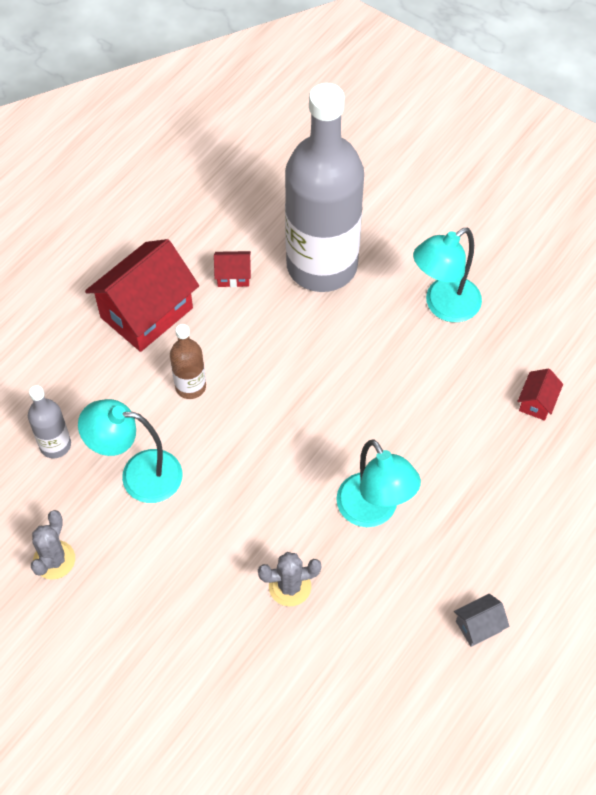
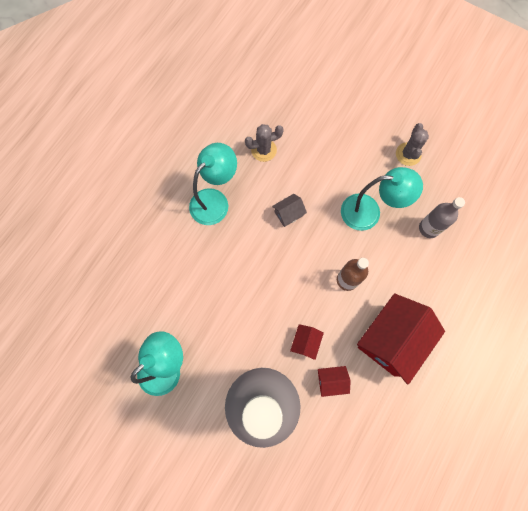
camera: 175 degrees right, 15 degrees up
turquoise lamp [336,439,421,527] -> turquoise lamp turned 75 degrees clockwise [189,143,237,225]
grey house [454,594,510,647] -> grey house moved to [272,194,307,227]
red house [517,369,563,421] -> red house moved to [290,324,324,360]

